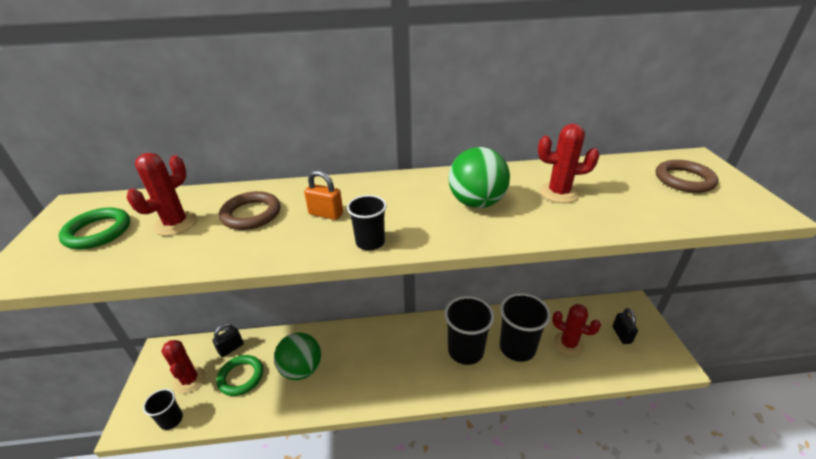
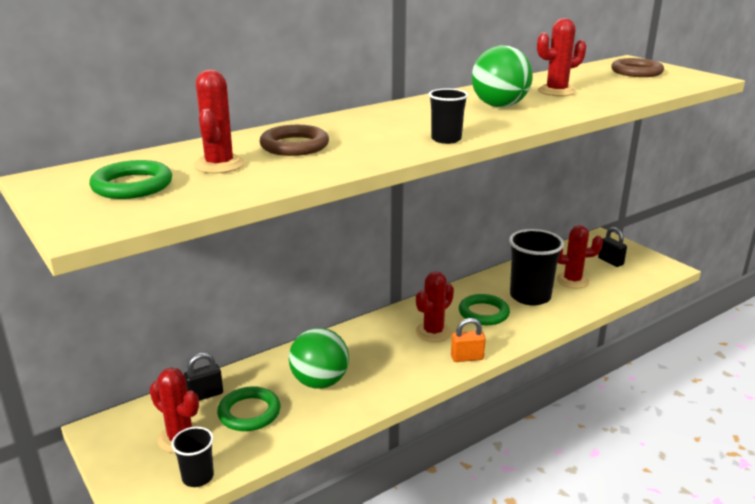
camera: 30 degrees left, 10 degrees down
black padlock [213,323,244,357] -> black padlock turned 45 degrees clockwise [184,353,223,401]
orange padlock [304,170,343,220] -> orange padlock moved to [451,318,486,362]
black cup [444,296,494,365] -> green ring [459,294,510,325]
none -> red cactus [416,271,454,342]

